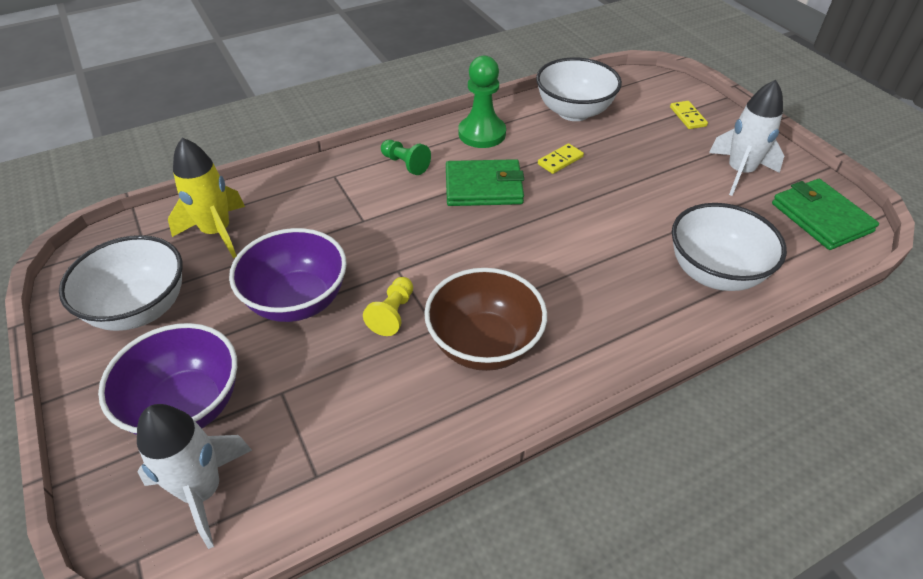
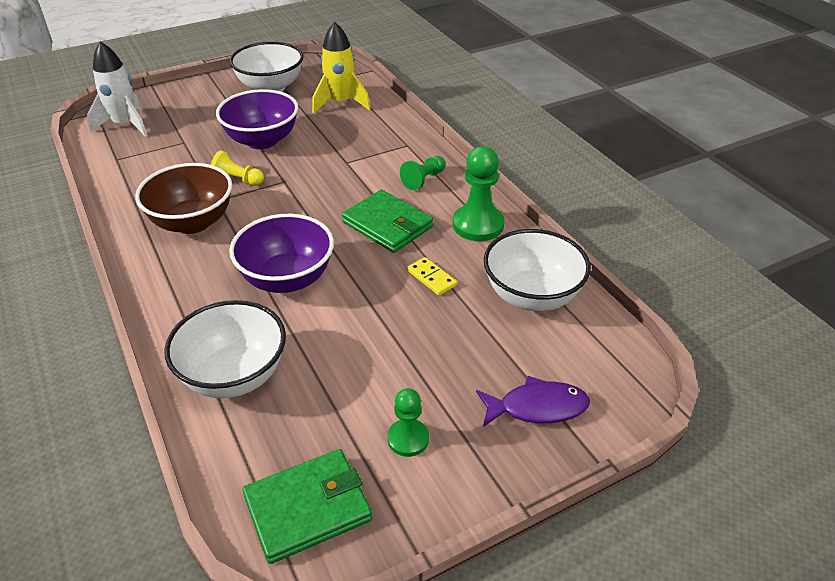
camera: 90 degrees right, 5 degrees down
purple bowl [98,323,237,435] -> purple bowl moved to [229,214,334,293]
green wallet [446,159,524,206] -> green wallet turned 45 degrees counterclockwise [342,190,433,253]
yellow domino [670,101,708,129] -> purple fish [476,376,590,427]
white rocket [709,80,784,196] -> green pawn [387,388,429,457]

